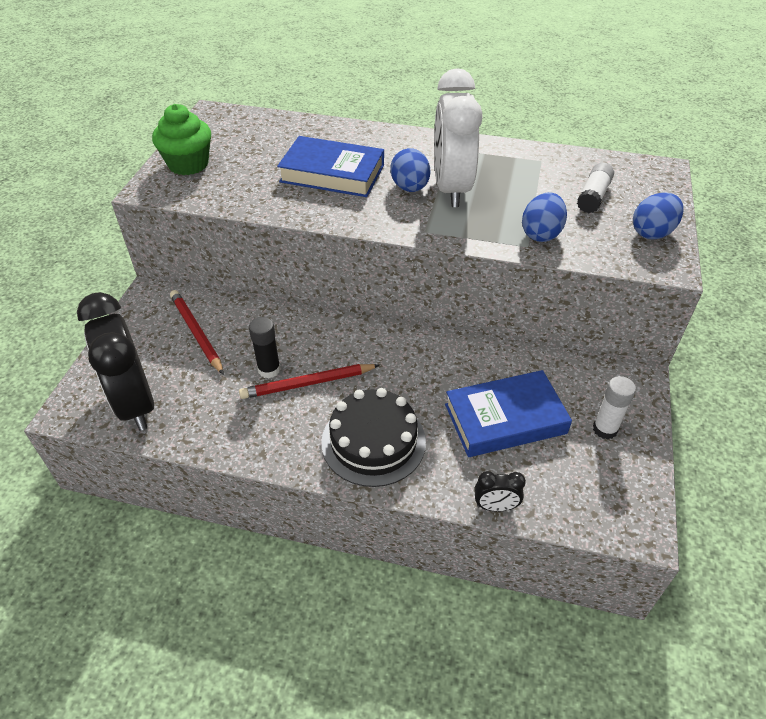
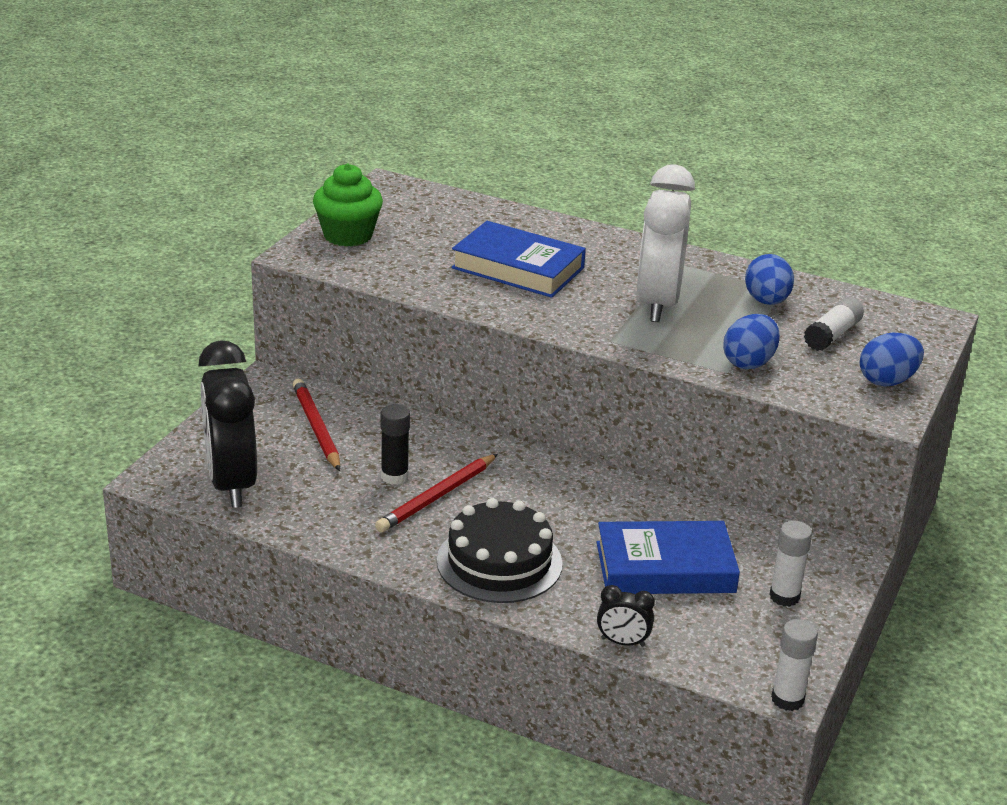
camera: 10 degrees right, 15 degrees down
red pencil [239,364,380,399] -> red pencil turned 45 degrees counterclockwise [375,454,498,533]
blue egg [391,148,430,192] -> blue egg moved to [745,254,794,305]
none -> white glue stick [771,619,818,711]

